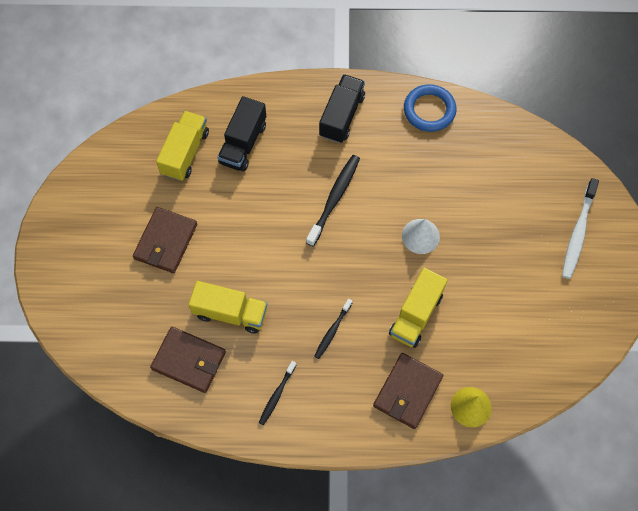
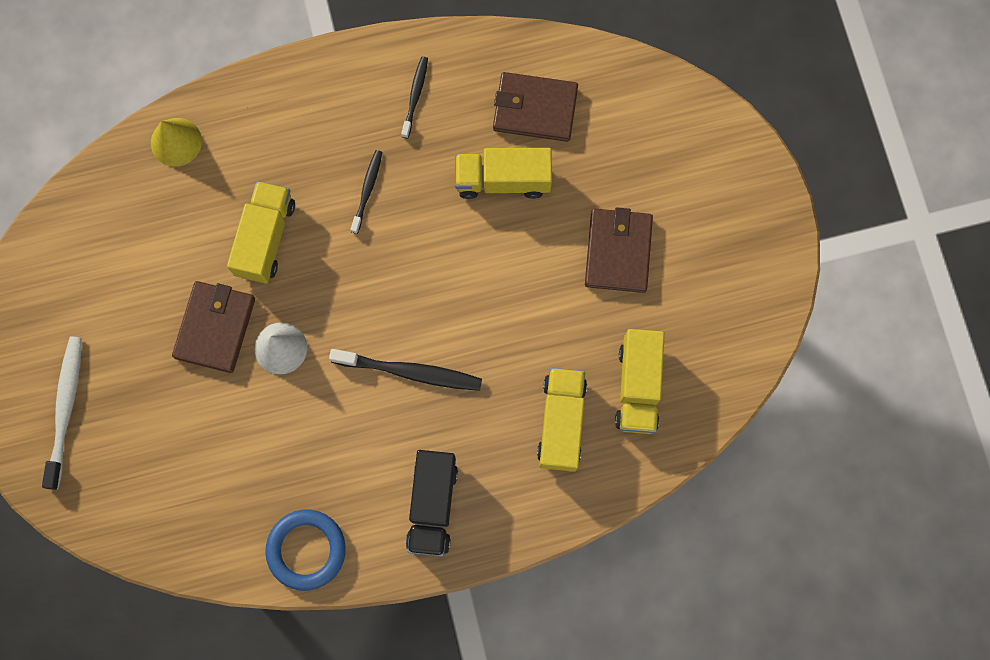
camera: 165 degrees right, 10 degrees up
black truck [217,96,266,172] -> yellow truck [537,368,587,472]
black toothbrush [306,155,360,246] -> black toothbrush turned 90 degrees counterclockwise [329,349,482,391]
brown wallet [373,353,443,429] -> brown wallet moved to [172,281,255,373]

